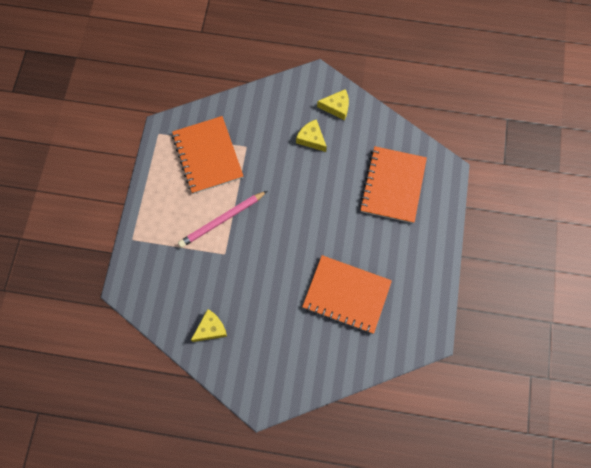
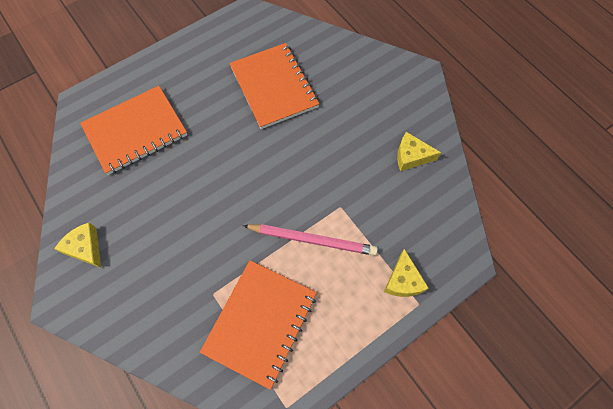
camera: 135 degrees left, 5 degrees down
yellow cheese [296,119,327,152] -> yellow cheese moved to [384,249,429,297]

